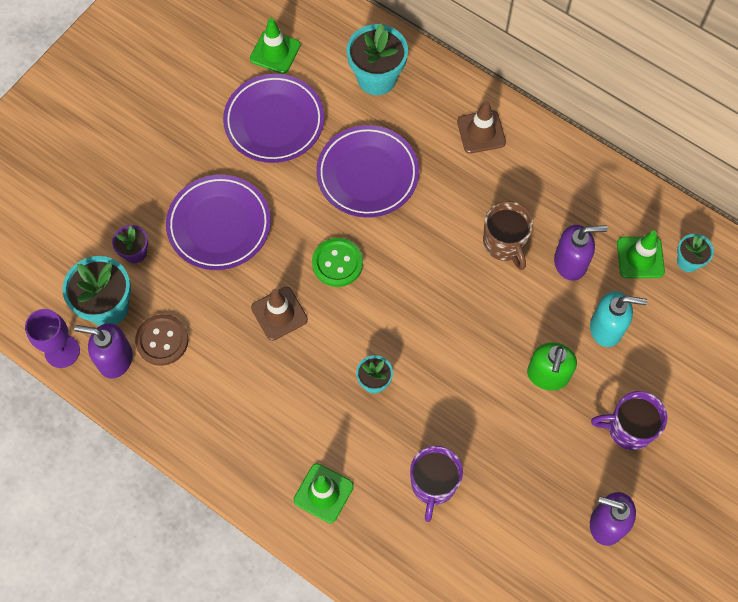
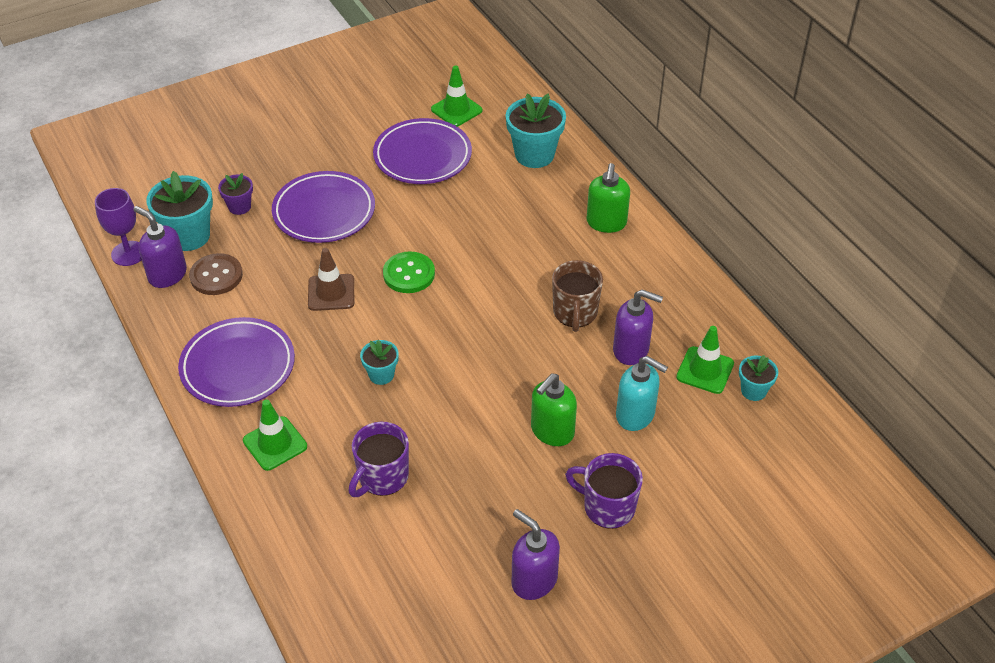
camera: 25 degrees right, 20 degrees down
purple plate [316,125,419,218] -> purple plate moved to [178,317,295,407]
brown traffic cone [457,100,506,153] -> green soap dispenser [587,163,630,233]

